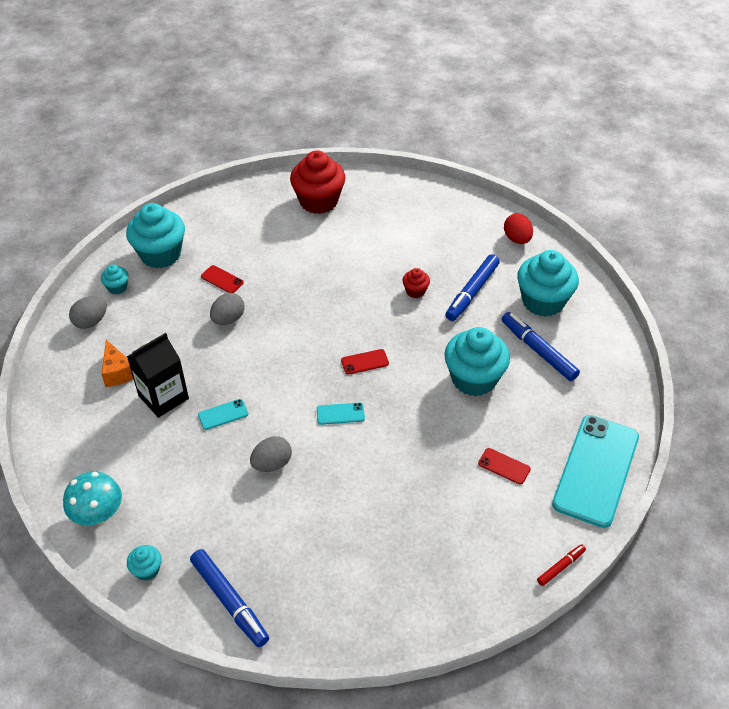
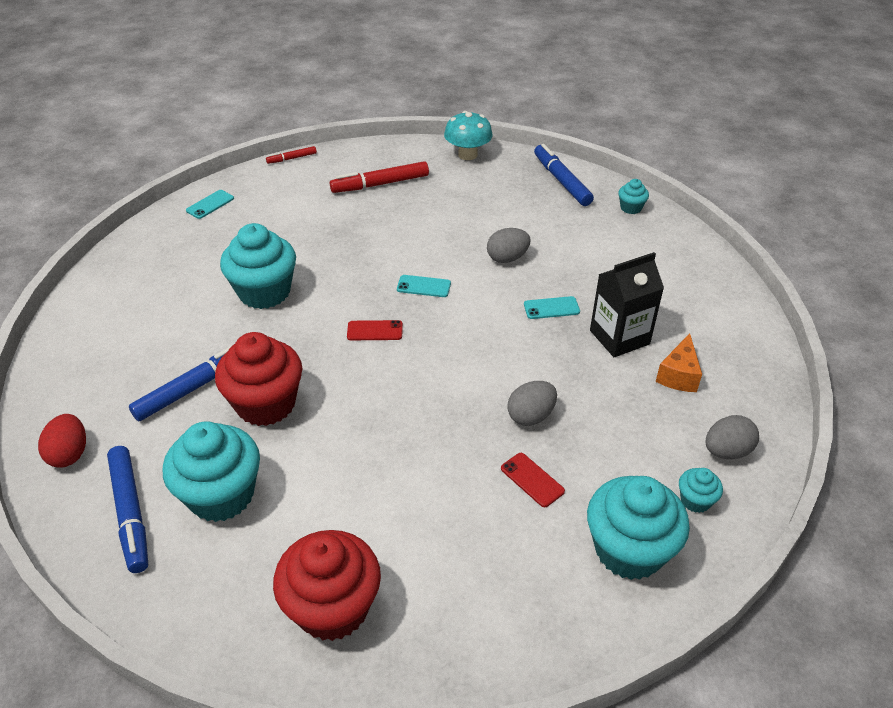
camera: 165 degrees left, 5 degrees down
turquoise mushroom [63,472,122,525] -> turquoise mushroom moved to [444,111,493,160]
orange cheese [101,339,133,387] -> orange cheese turned 150 degrees counterclockwise [656,333,702,392]
red cupcake [403,268,430,298] -> red cupcake [215,332,302,426], size x2.17
red phone [478,448,531,485] -> none
blue marker [502,312,580,381] -> blue marker moved to [107,446,148,573]
turquoise cupcake [517,250,579,317] -> turquoise cupcake moved to [163,421,260,522]
turquoise phone [552,415,639,528] -> turquoise phone [186,190,234,219], size x0.40
none -> red marker [330,161,429,193]

